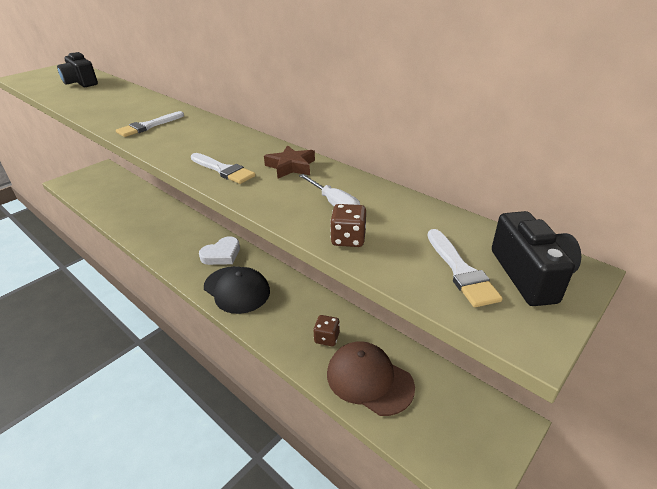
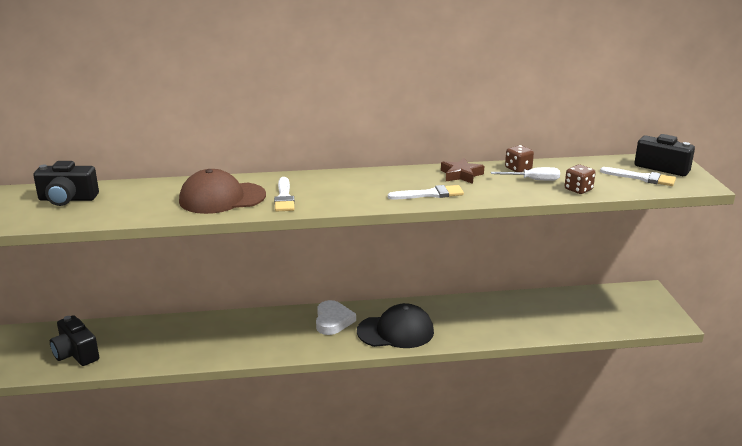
camera: 50 degrees left, 10 degrees down
brown dice [313,315,340,346] -> brown dice moved to [505,145,534,172]
brown cap [327,341,415,416] -> brown cap moved to [179,169,266,214]
none -> black camera [50,315,99,366]

